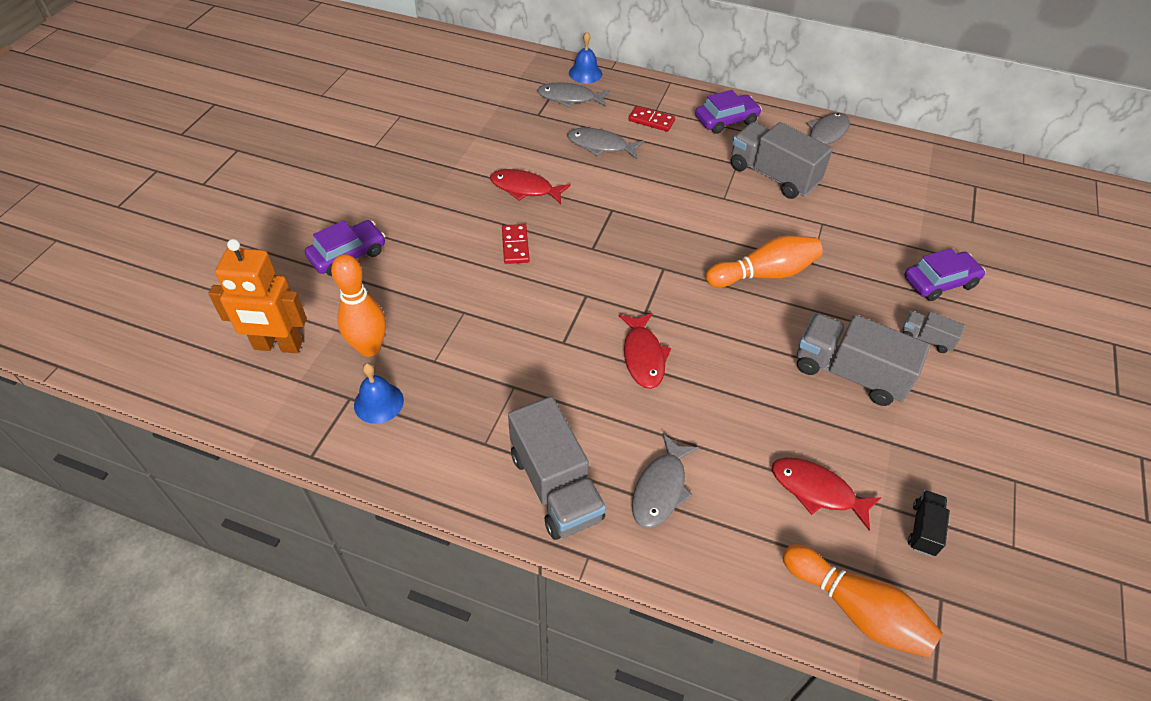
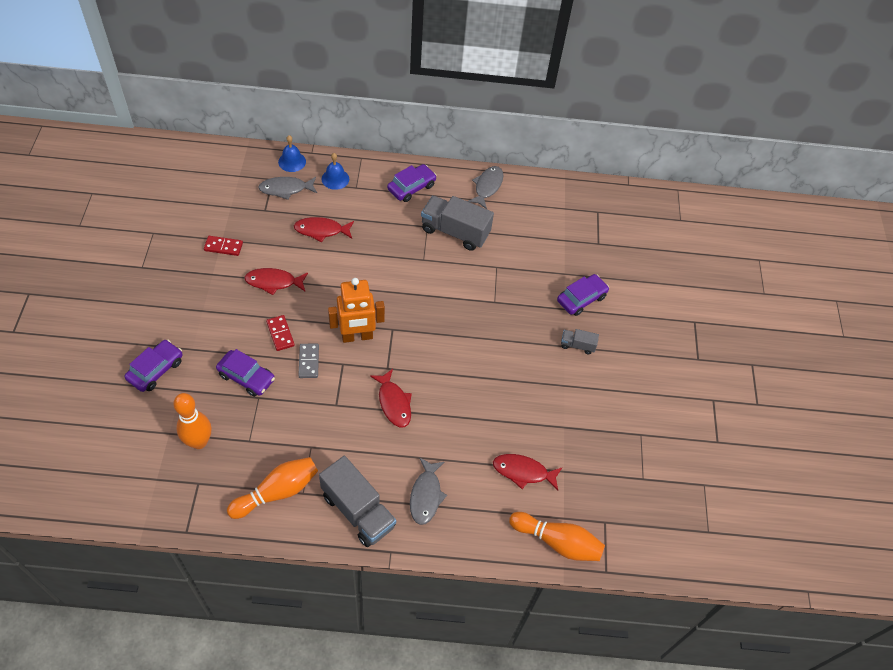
camera: 20 degrees left, 5 degrees up
orange robot [208,239,307,353] -> orange robot moved to [328,278,385,343]
blue bell [354,363,404,424] -> blue bell moved to [322,153,349,190]
grey fish [567,128,644,159] -> red fish [294,217,354,242]
red domino [628,106,675,132] -> red domino moved to [204,236,243,256]
orange bowling pin [706,235,823,288] -> orange bowling pin moved to [227,457,318,519]
grey truck [797,313,930,406] -> none
black truck [908,490,950,556] -> none
none -> purple car [216,349,275,397]
none -> grey domino [298,344,319,378]

